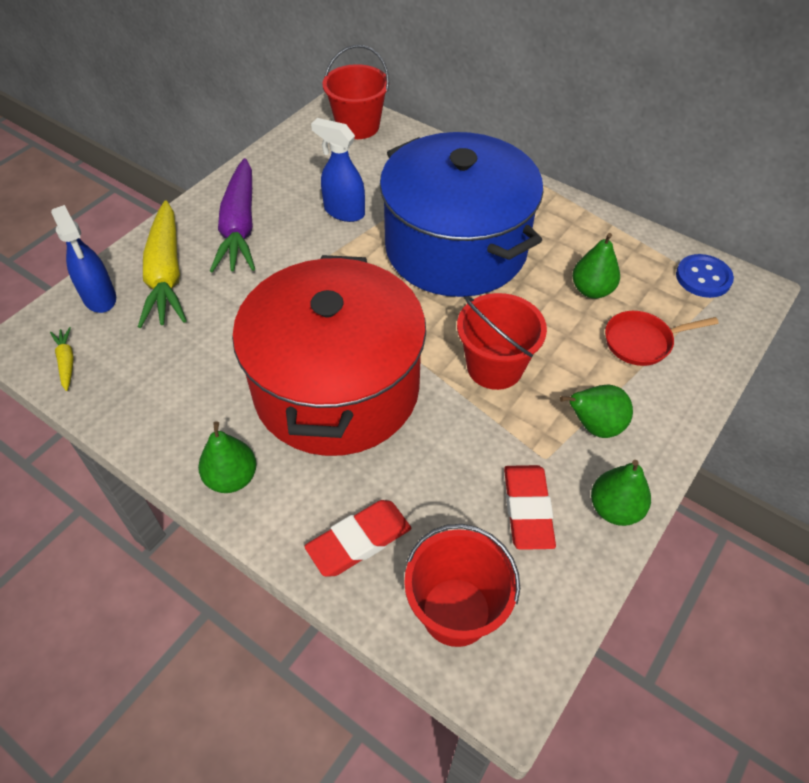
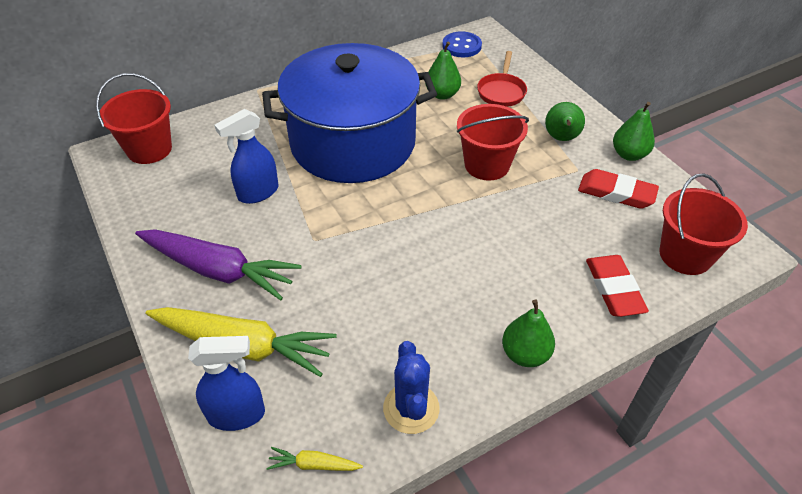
camera: 65 degrees left, 5 degrees down
red pot [232,255,426,456] -> none
none -> blue cactus [383,341,440,434]

